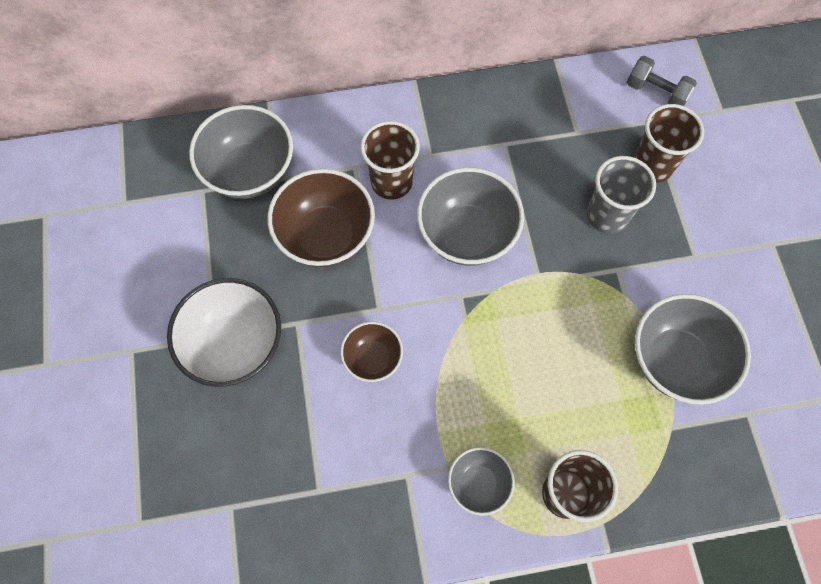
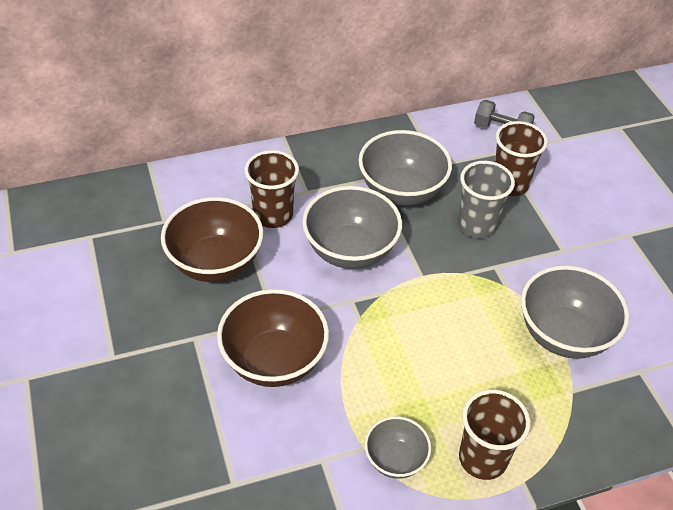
camera: 10 degrees left, 20 degrees down
white bowl [167,278,281,387] -> none
grey bowl [189,105,293,199] -> grey bowl moved to [358,130,452,206]
brown bowl [340,322,403,382] -> brown bowl [217,289,329,387], size x1.78

